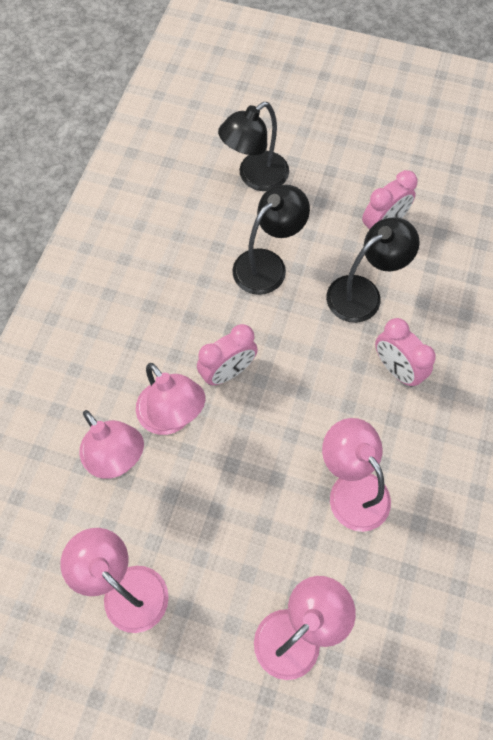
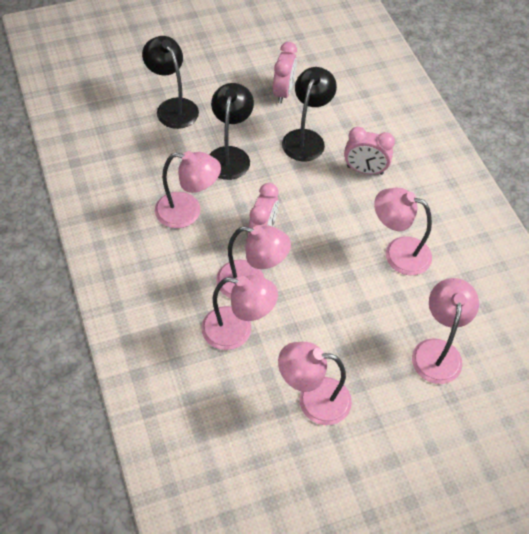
camera: 40 degrees left, 10 degrees down
black lamp [218,102,289,191] -> black lamp turned 135 degrees clockwise [142,36,199,129]
none -> pink lamp [155,151,221,228]

